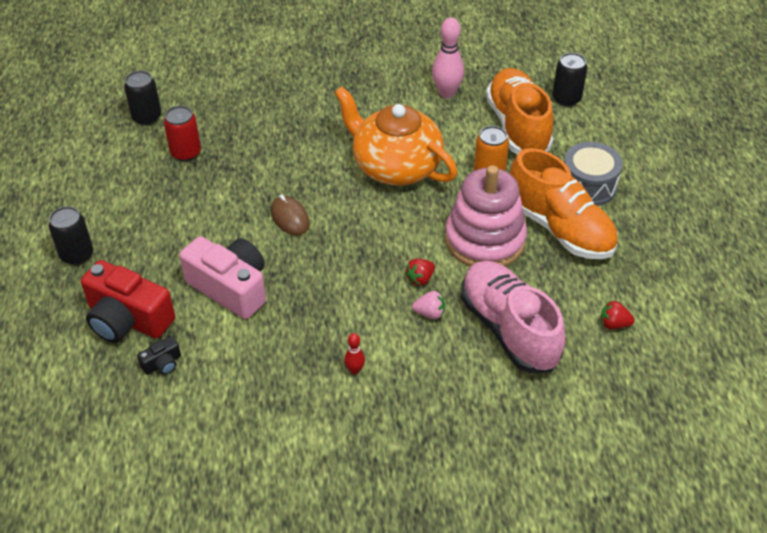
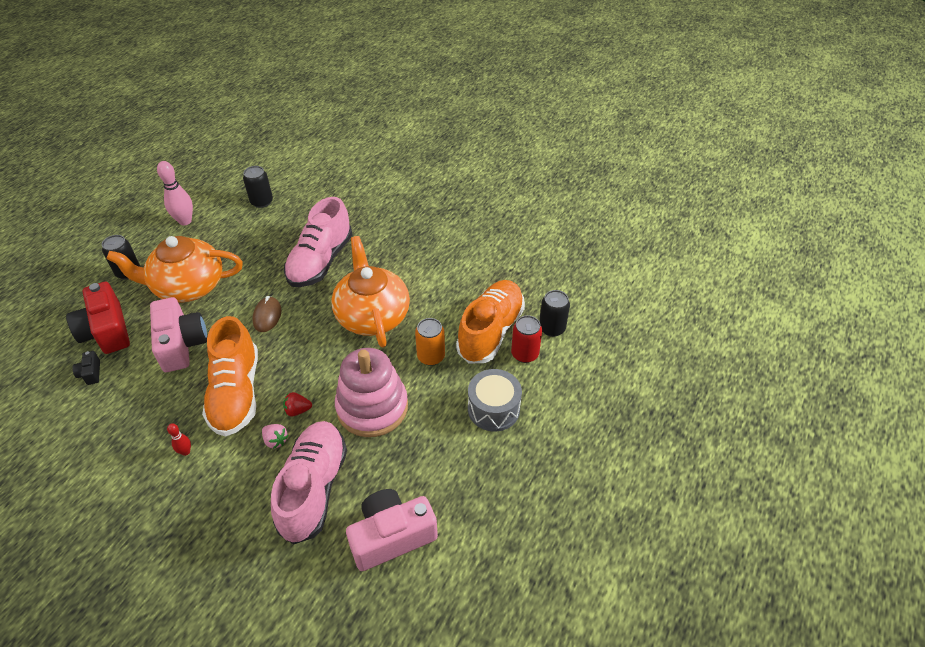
camera: 35 degrees right, 0 degrees up
black camera [137,336,181,375] -> black camera turned 75 degrees clockwise [72,351,100,385]
red can [164,106,201,161] -> red can moved to [511,315,542,363]
pink bowling pin [432,17,464,98] -> pink bowling pin moved to [157,161,193,226]
orange shoe [510,148,618,259] -> orange shoe moved to [202,316,258,437]
red strawberry [601,301,635,329] -> pink camera [346,489,438,571]
none -> orange teapot [106,236,243,303]
none -> pink shoe [284,197,353,287]

